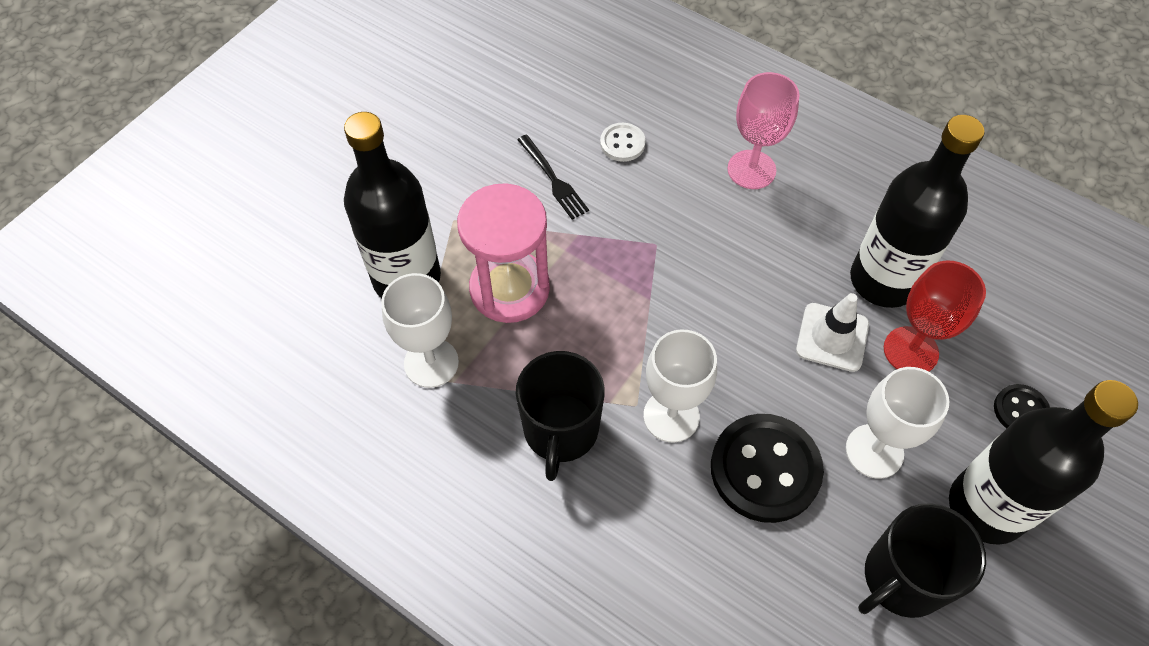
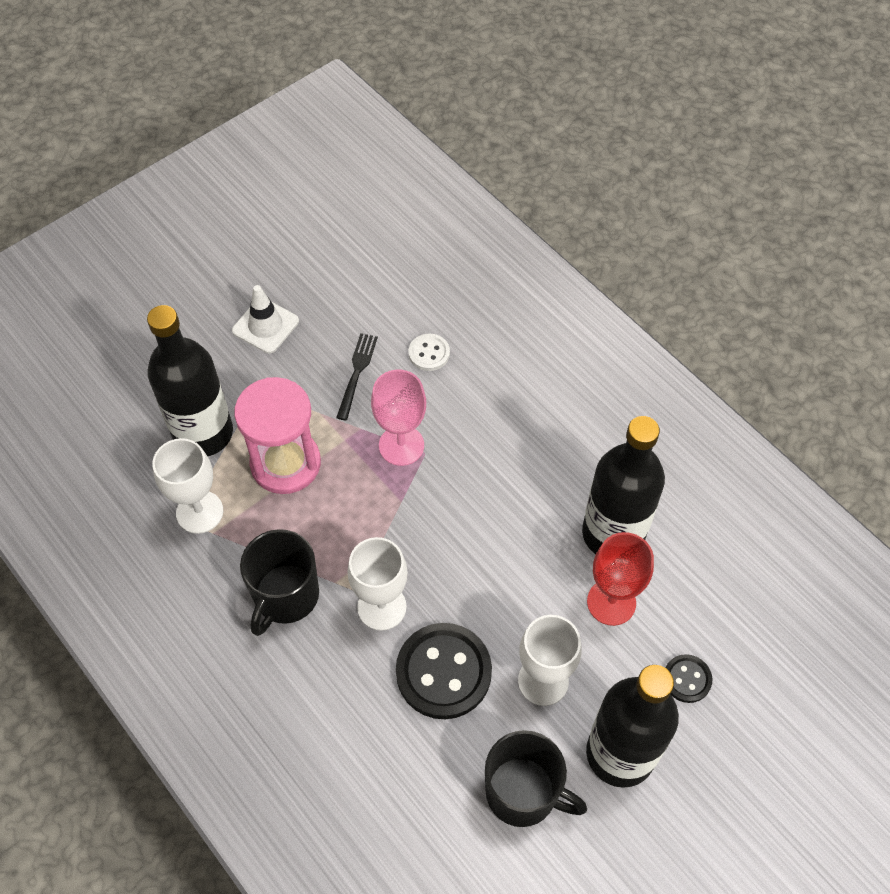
camera: 15 degrees right, 0 degrees up
black fork [517,135,589,220] -> black fork turned 150 degrees counterclockwise [336,333,378,420]
pink goblet [727,72,800,189] -> pink goblet moved to [371,370,426,466]
white traffic cone [796,293,869,372] -> white traffic cone moved to [232,285,299,354]
black mug [858,503,986,618] -> black mug turned 135 degrees counterclockwise [485,730,587,827]

